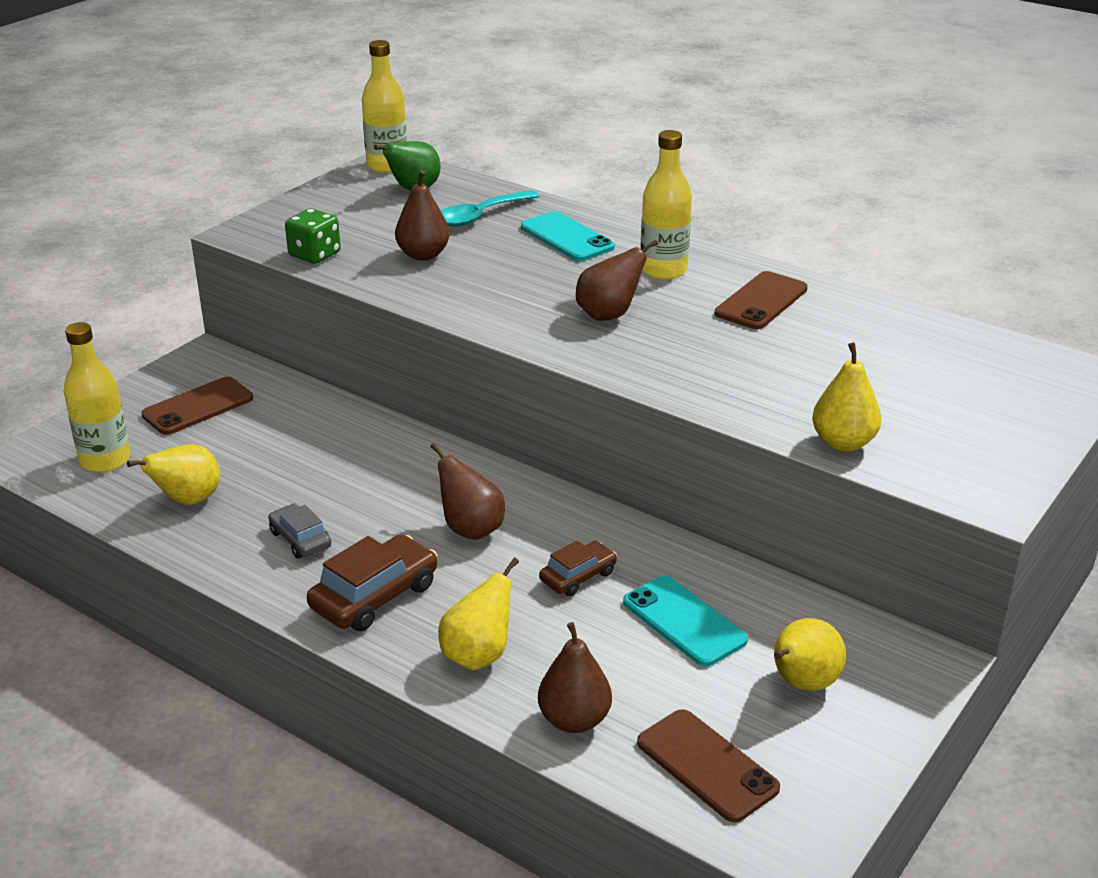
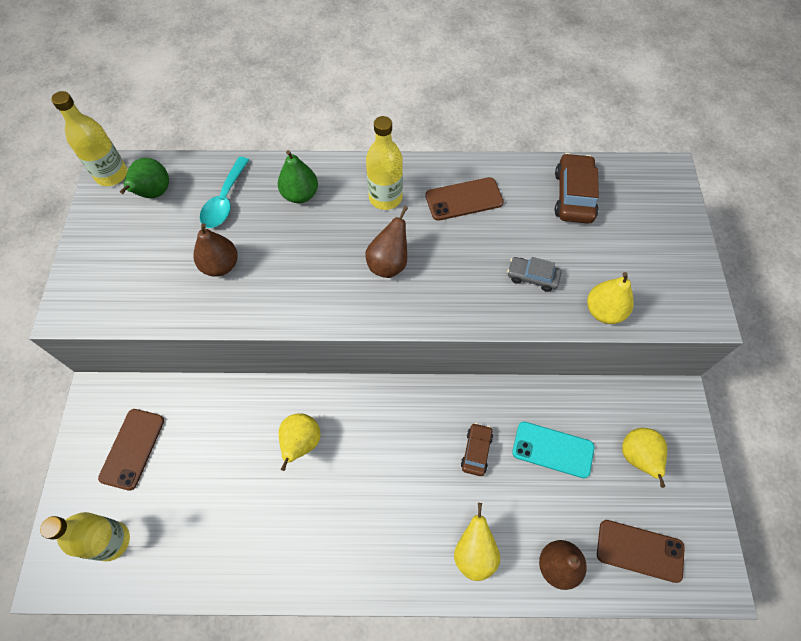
camera: 35 degrees left, 30 degrees up
yellow pear [127,444,220,505] -> yellow pear moved to [278,413,321,471]
grey car [268,503,332,558] -> grey car moved to [507,257,561,292]
green dice [285,208,341,264] -> none
brown car [307,534,437,631] -> brown car moved to [555,153,599,224]
brown pear [431,443,505,540] -> none
turquoise phone [521,211,615,261] -> green pear [278,150,318,203]
brown phone [715,271,808,329] -> brown phone turned 75 degrees clockwise [425,177,504,221]

